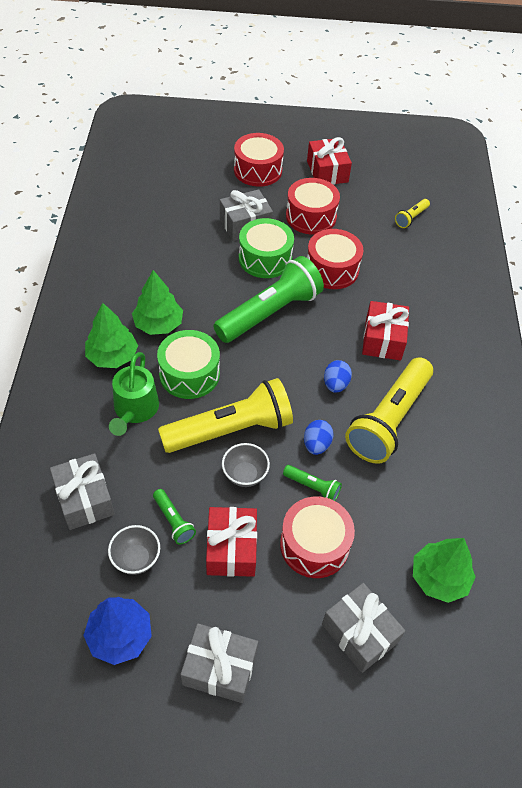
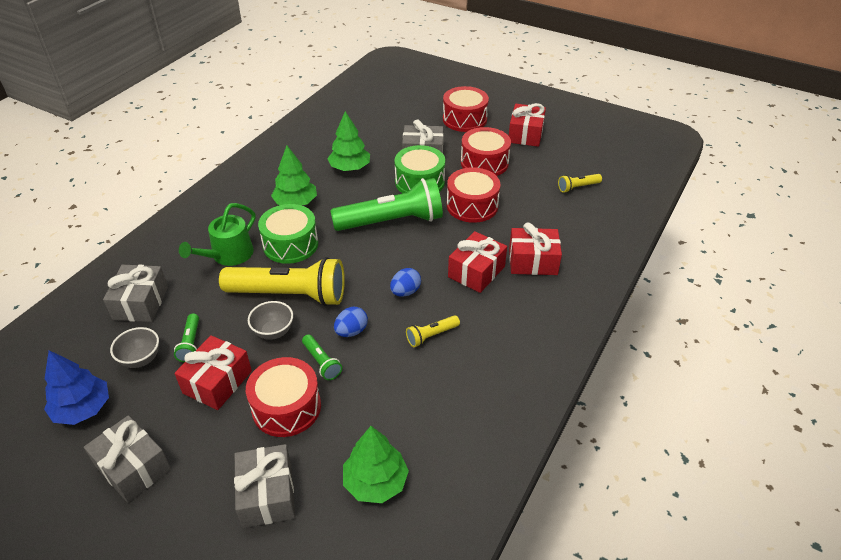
camera: 30 degrees right, 10 degrees down
green tree [85,303,138,368] -> green tree moved to [327,111,370,171]
yellow flashlight [345,357,433,464] -> yellow flashlight [406,315,460,347], size x0.43
none -> red gift [509,223,562,275]

